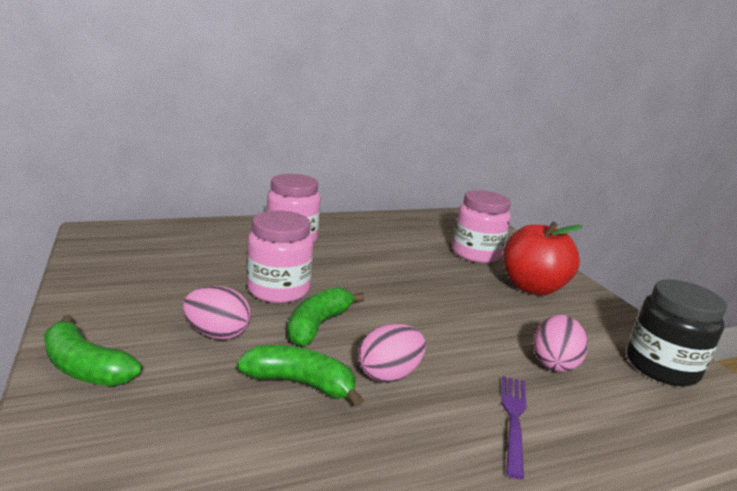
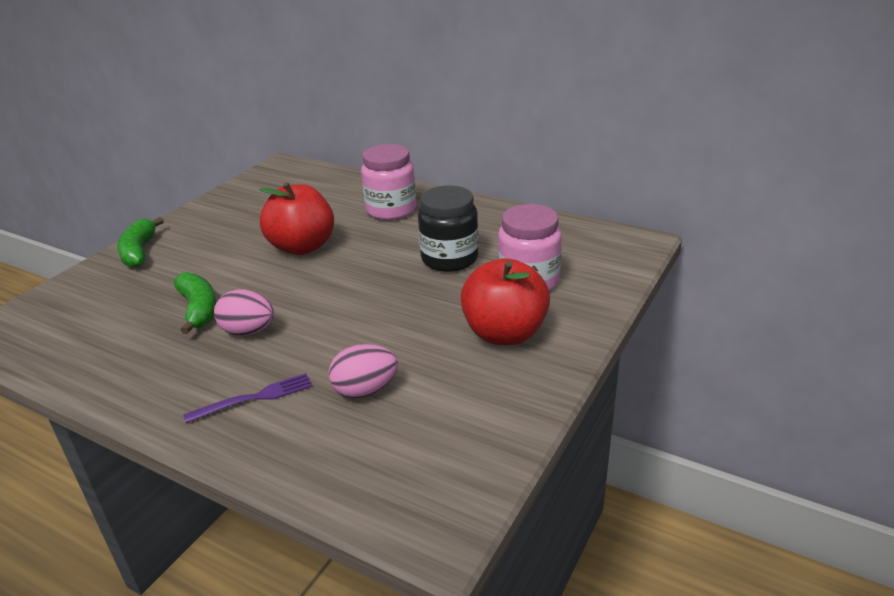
camera: 55 degrees right, 10 degrees up
pink egg [183,286,251,340] -> none
pink jar [247,210,313,303] -> red apple [259,183,334,255]
green banana [288,287,365,347] -> none
black jar [627,279,727,386] -> black jar moved to [418,185,478,272]

